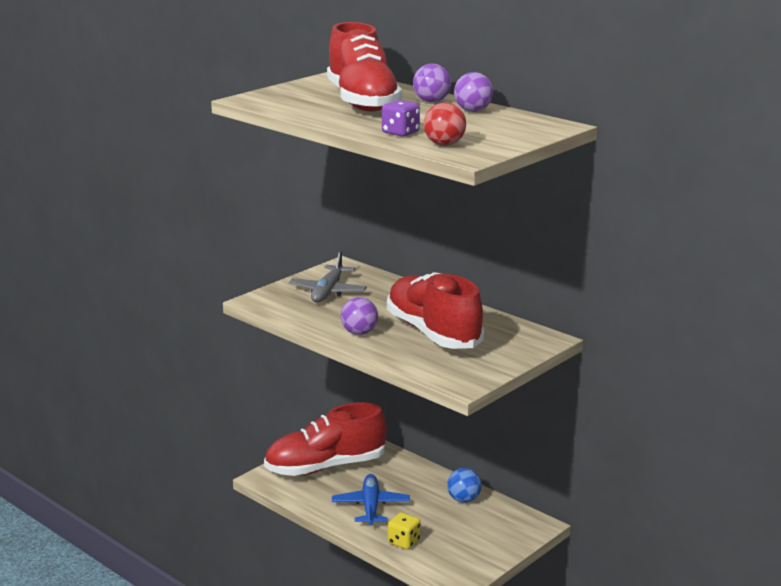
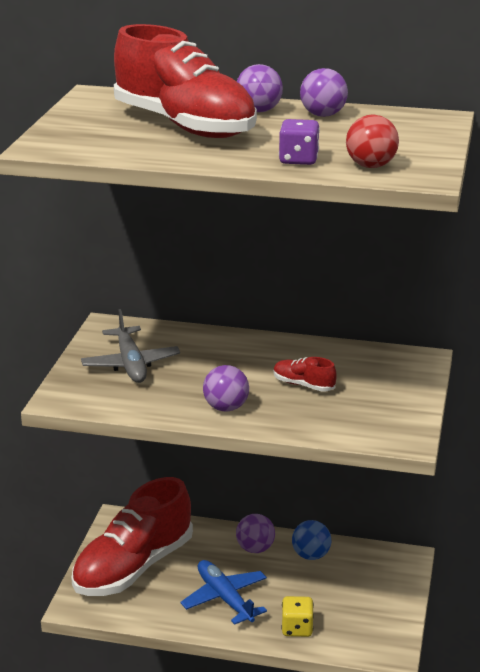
camera: 30 degrees left, 5 degrees up
red shoe [387,272,484,349] -> red shoe [273,357,337,392], size x0.40
none -> purple ball [236,514,275,553]

